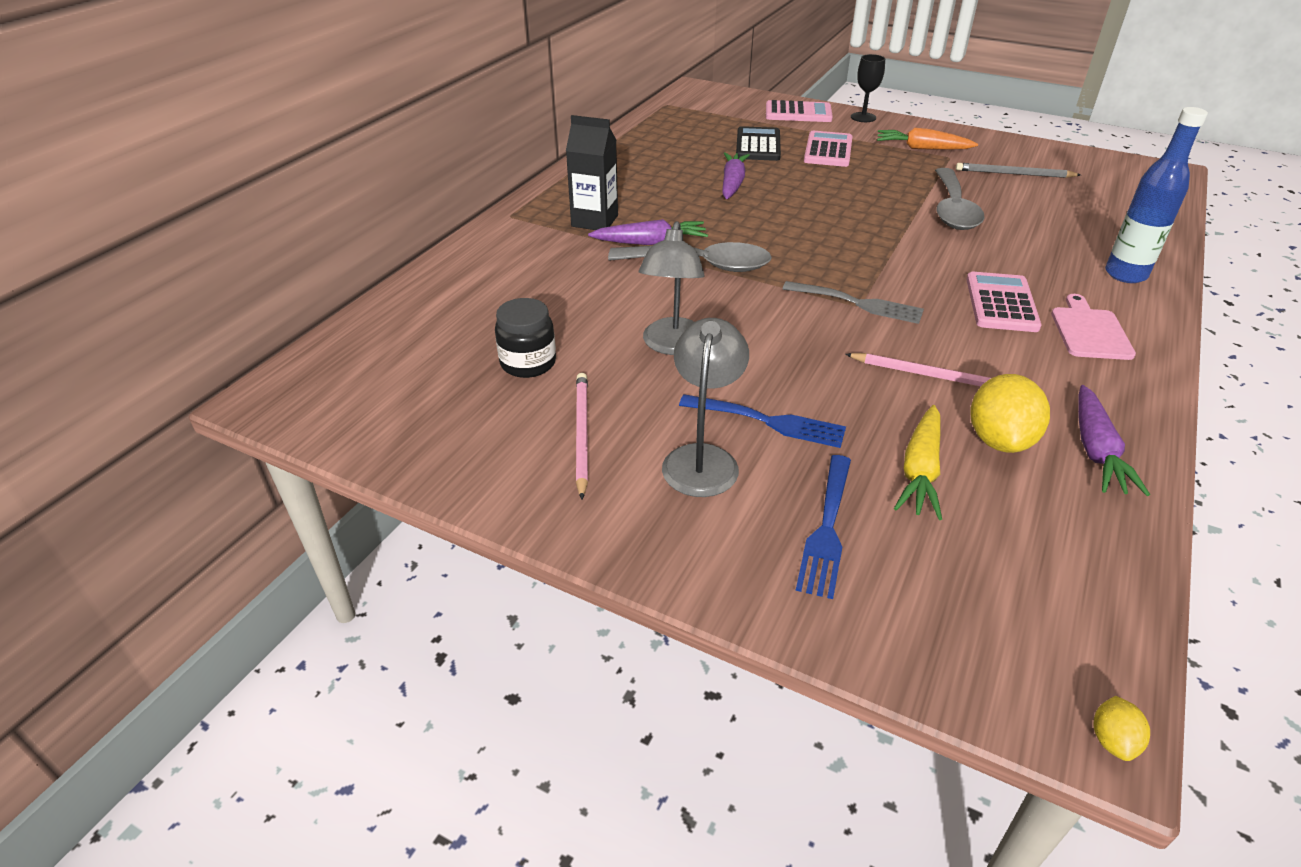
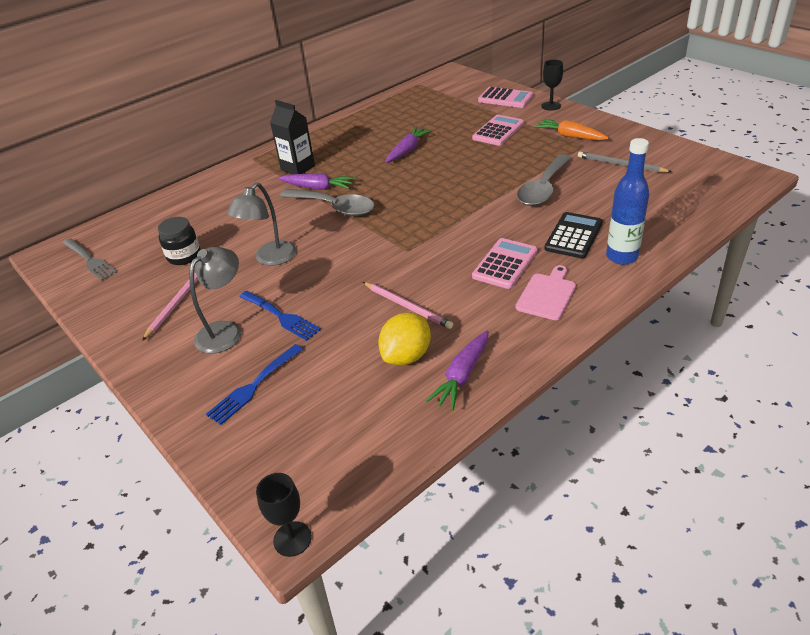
camera: 25 degrees right, 0 degrees up
black calculator [736,126,781,161] -> black calculator moved to [544,212,603,259]
grey fork [783,281,924,324] -> grey fork moved to [63,239,117,281]
yellow carrot [894,405,942,520] -> none
yellow lemon [1094,696,1150,761] -> black goblet [256,473,312,557]

